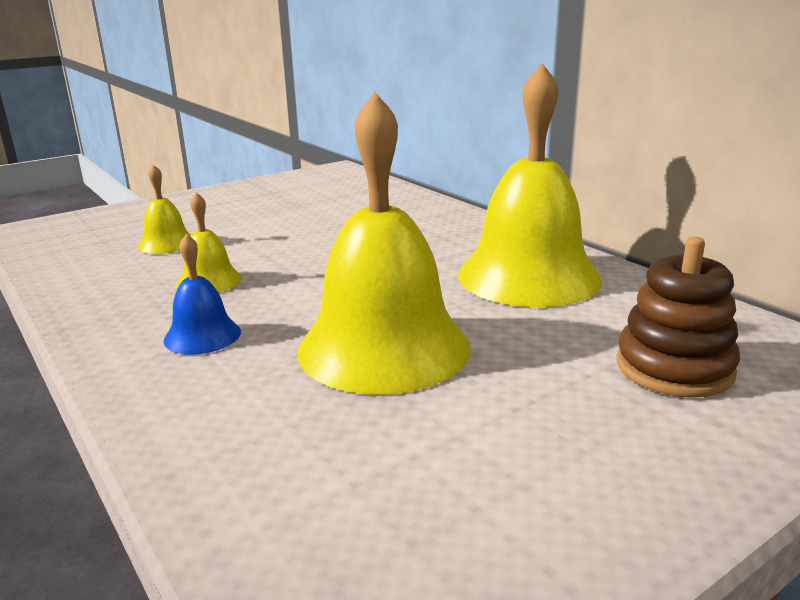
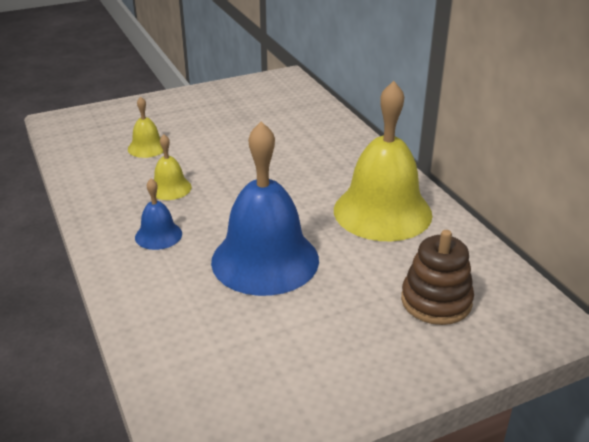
camera: 10 degrees right, 10 degrees up
yellow bell [297,92,471,395] -> blue bell [211,121,319,296]

